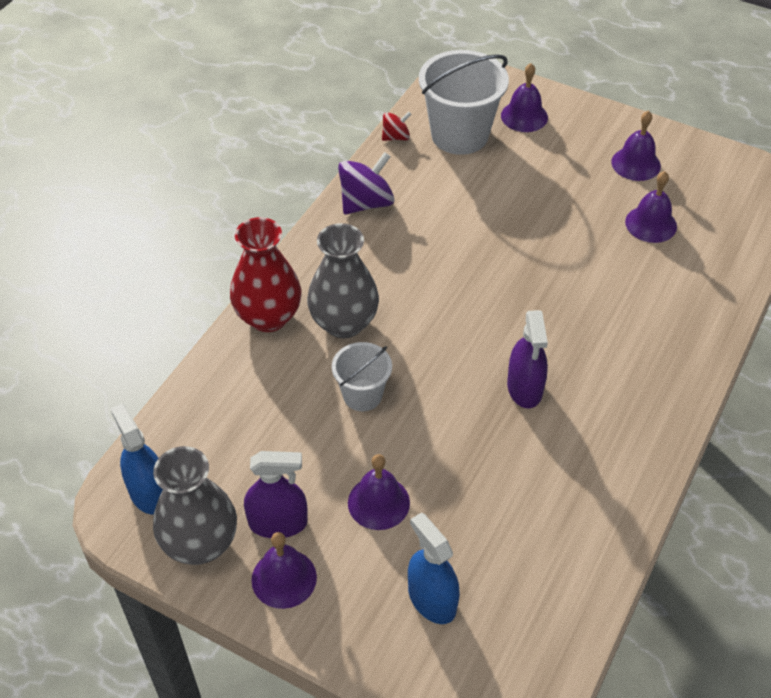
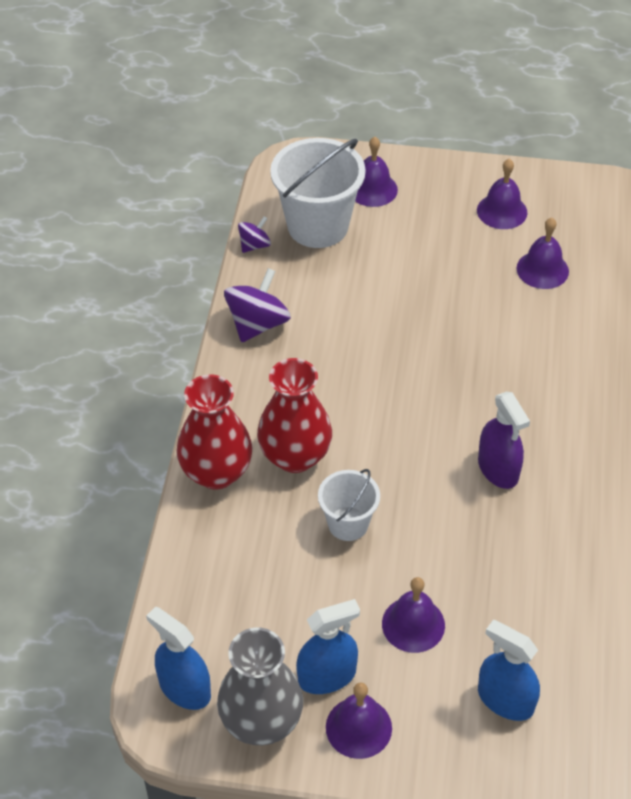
camera: 20 degrees left, 0 degrees up
purple spray bottle [244,451,308,538] -> blue spray bottle [296,599,360,694]
grey vase [307,223,379,338] -> red vase [257,358,332,473]
red spinning top [382,112,411,141] -> purple spinning top [238,216,271,253]

